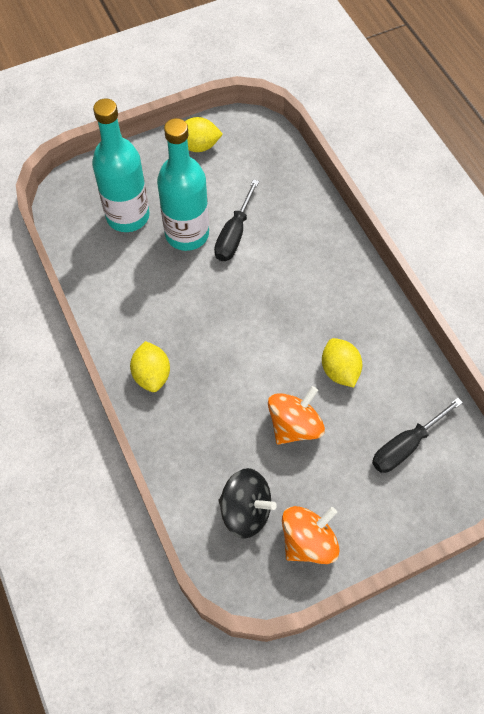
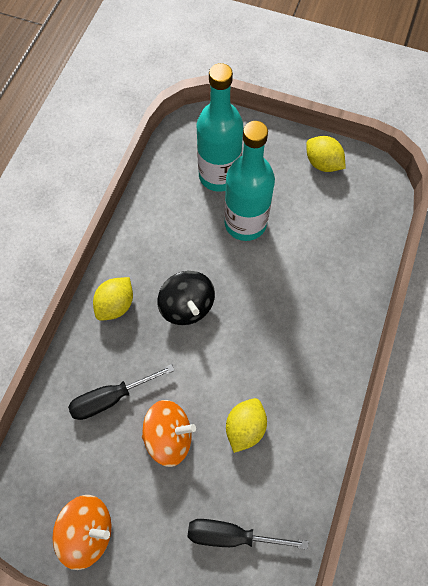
camera: 45 degrees right, 5 degrees up
black screwdriver [214,179,259,261] -> black screwdriver moved to [68,364,175,420]
black spinning top [218,468,277,539] -> black spinning top moved to [157,271,215,325]

